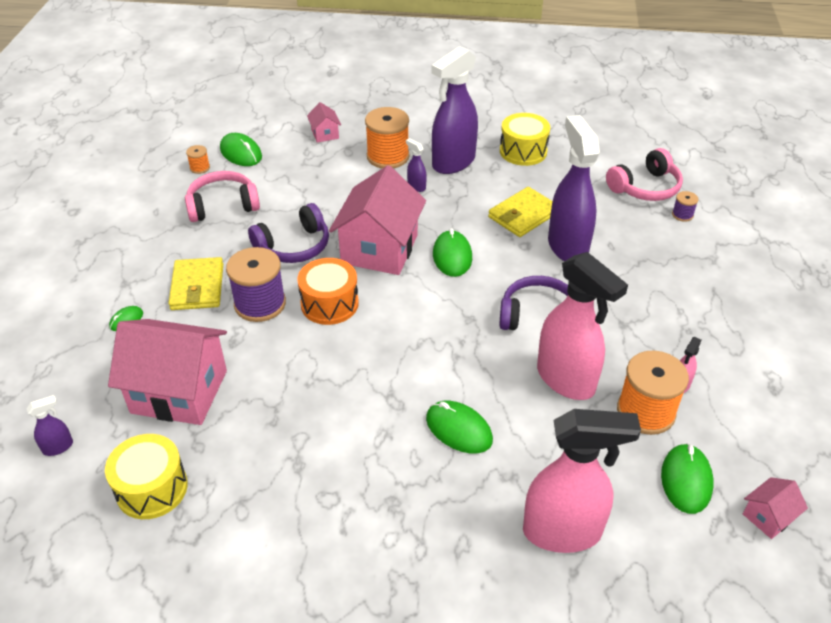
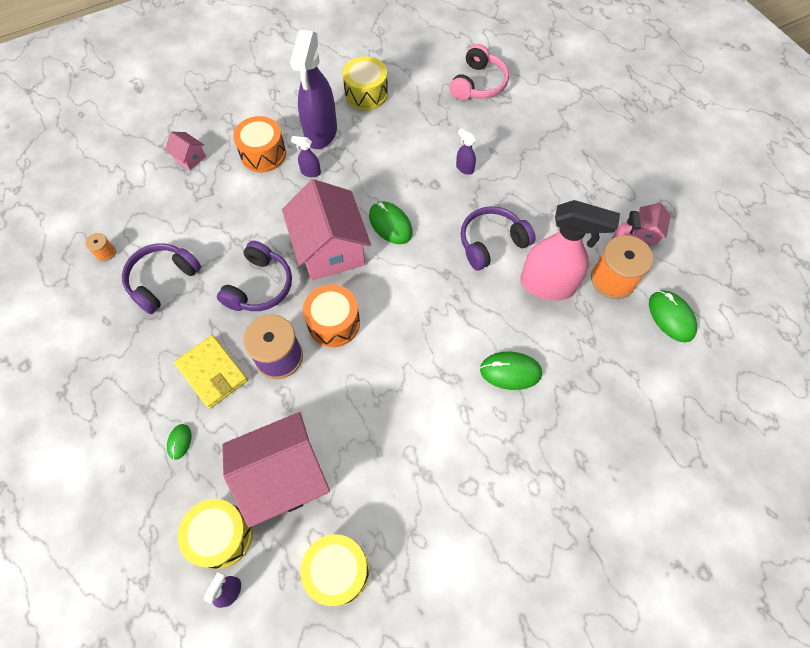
camera: 35 degrees left, 20 degrees up
pink headphones [185,171,260,222] -> purple headphones [122,243,201,314]
green mouse [220,133,262,166] -> none
orange spool [365,107,409,168] -> orange drum [233,116,286,173]
yellow wallet [488,187,553,237] -> none
pink spray bottle [523,409,641,553] -> none
purple spray bottle [548,115,600,261] -> purple spray bottle [456,128,476,175], size x0.41
purple spool [672,191,699,222] -> none
pink house [743,477,808,539] -> pink house moved to [634,203,671,245]
none -> yellow drum [178,499,253,569]

